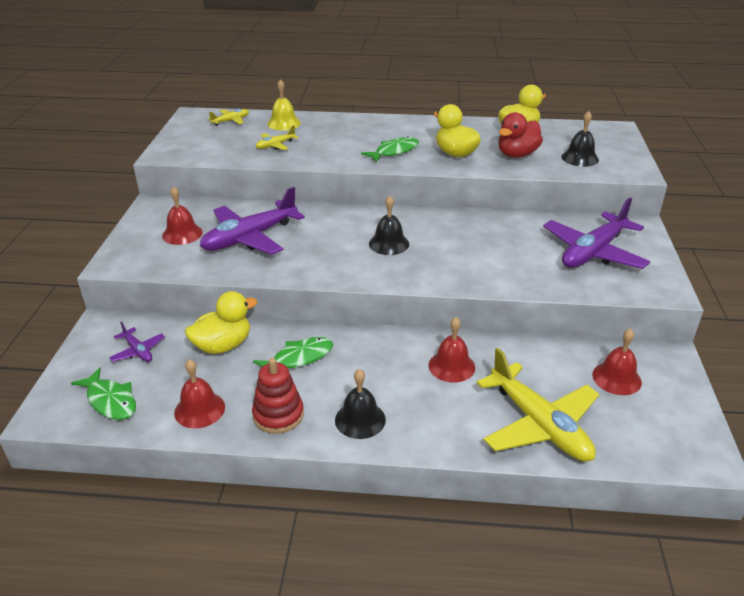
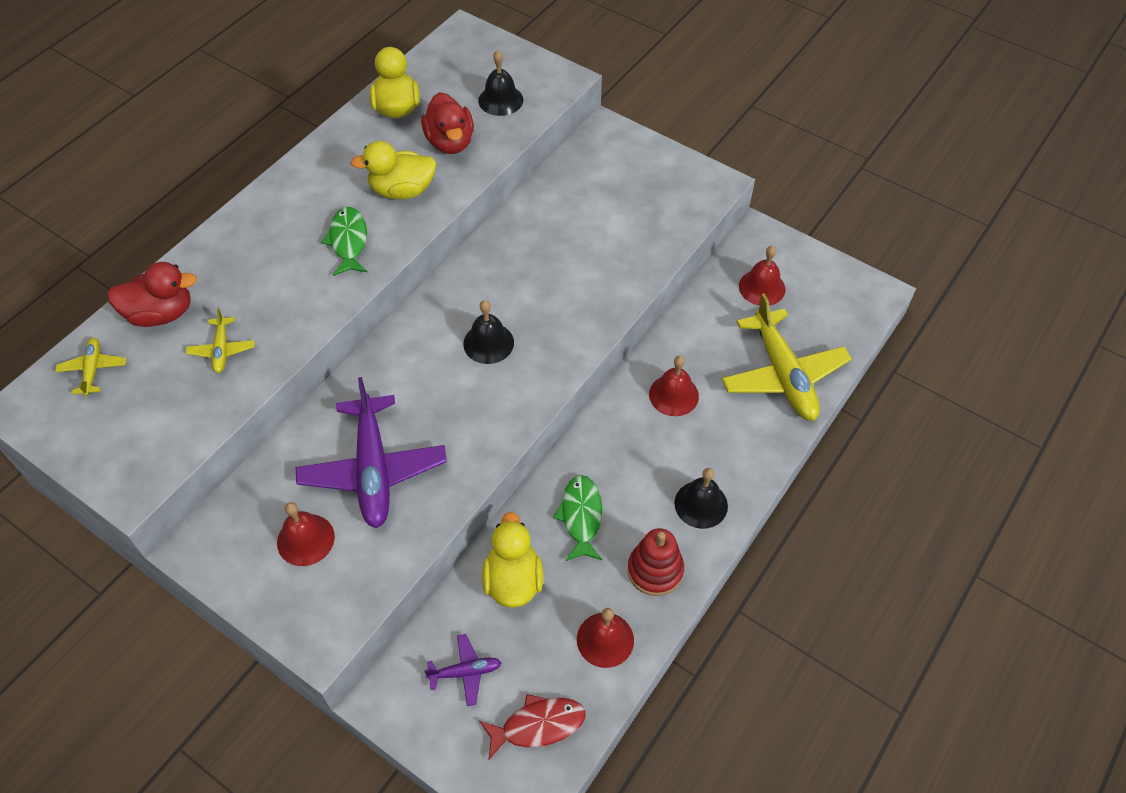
camera: 60 degrees left, 20 degrees up
green fish [71,367,136,420] -> red fish [479,694,585,760]
yellow bell [267,79,301,130] -> red duck [107,262,197,327]
yellow plane [477,348,599,462] -> yellow plane turned 75 degrees clockwise [722,293,852,421]
purple plane [543,198,650,269] -> none

